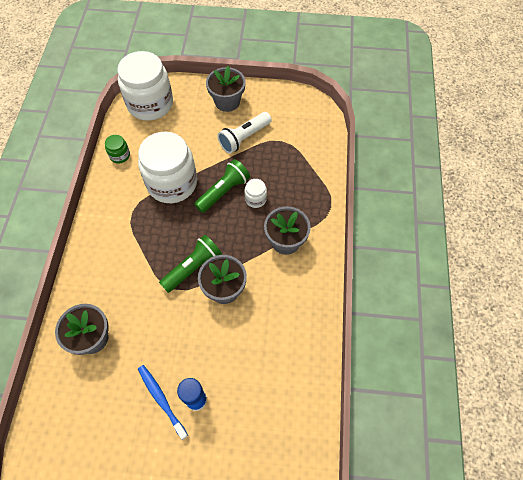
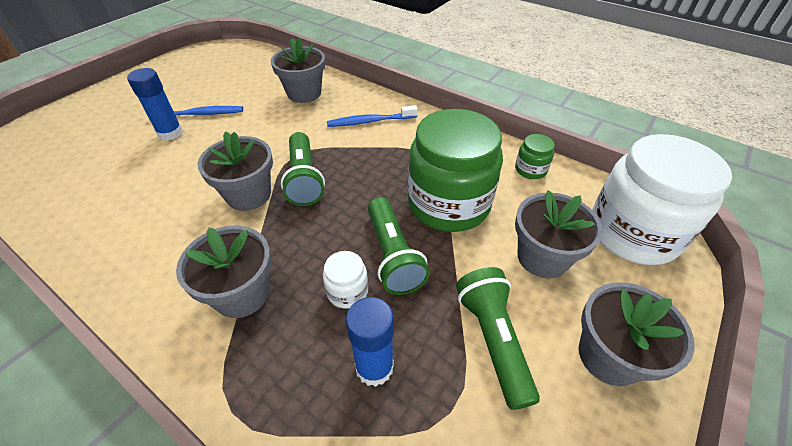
camera: 120 degrees right, 15 degrees down
white jar [138,131,197,203] -> green jar [408,109,503,232]
white flashlight [218,112,272,154] -> green flashlight [456,267,540,410]
none -> blue toothbrush [327,105,418,127]
none -> blue glue stick [346,297,394,387]
none -> grey flower pot [515,190,602,278]

